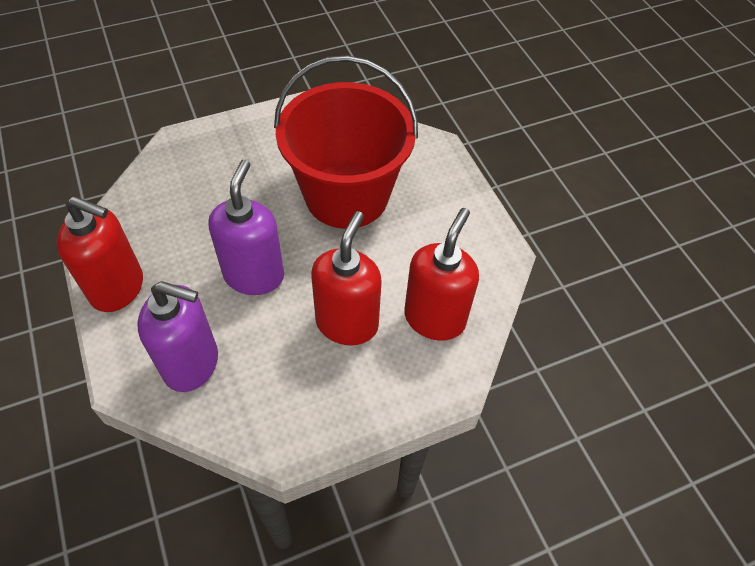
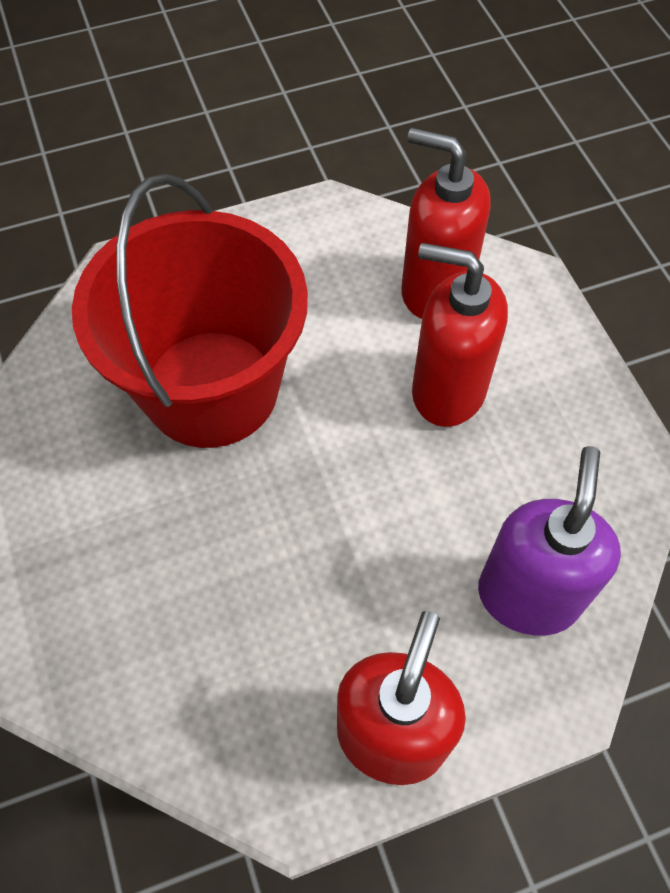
camera: 85 degrees left, 5 degrees up
purple soap dispenser [208,160,284,295] -> none

